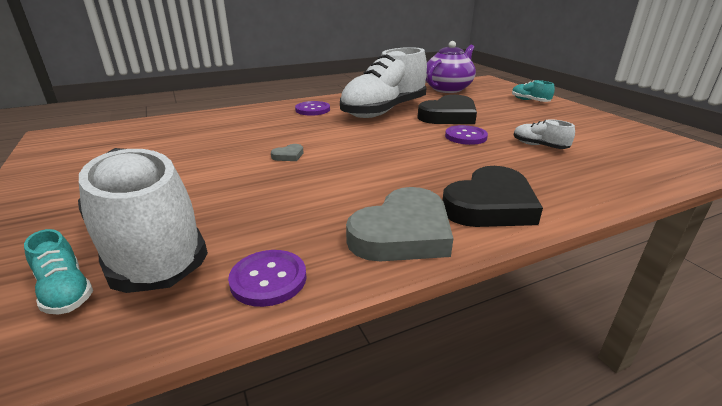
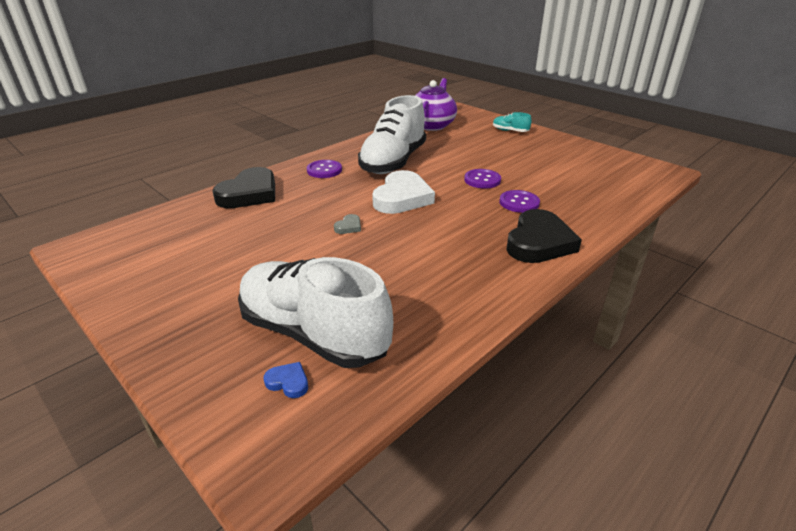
camera: 20 degrees left, 5 degrees up
turquoise shoe [24,229,93,315] -> blue heart [264,362,308,398]
purple button [228,250,306,307] -> purple button moved to [500,190,540,213]
grey heart [346,187,453,261] -> none
black heart [418,95,477,124] -> black heart moved to [212,167,275,208]
white shoe [513,119,575,149] -> none
none -> white heart [372,170,435,214]

